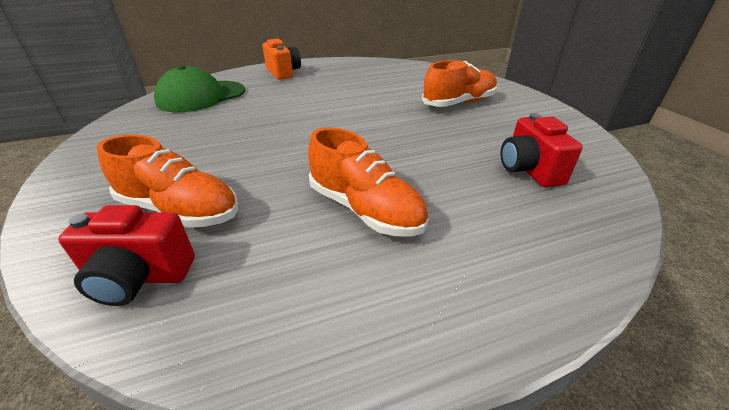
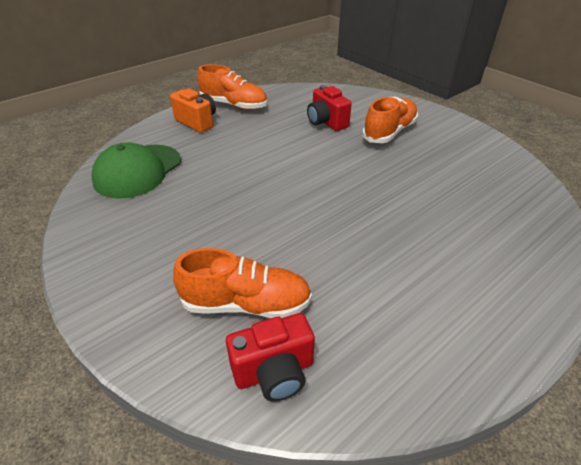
camera: 20 degrees left, 5 degrees up
orange shoe [308,127,429,237] -> orange shoe moved to [197,64,267,110]
red camera [501,113,583,188] -> red camera moved to [307,85,352,131]

